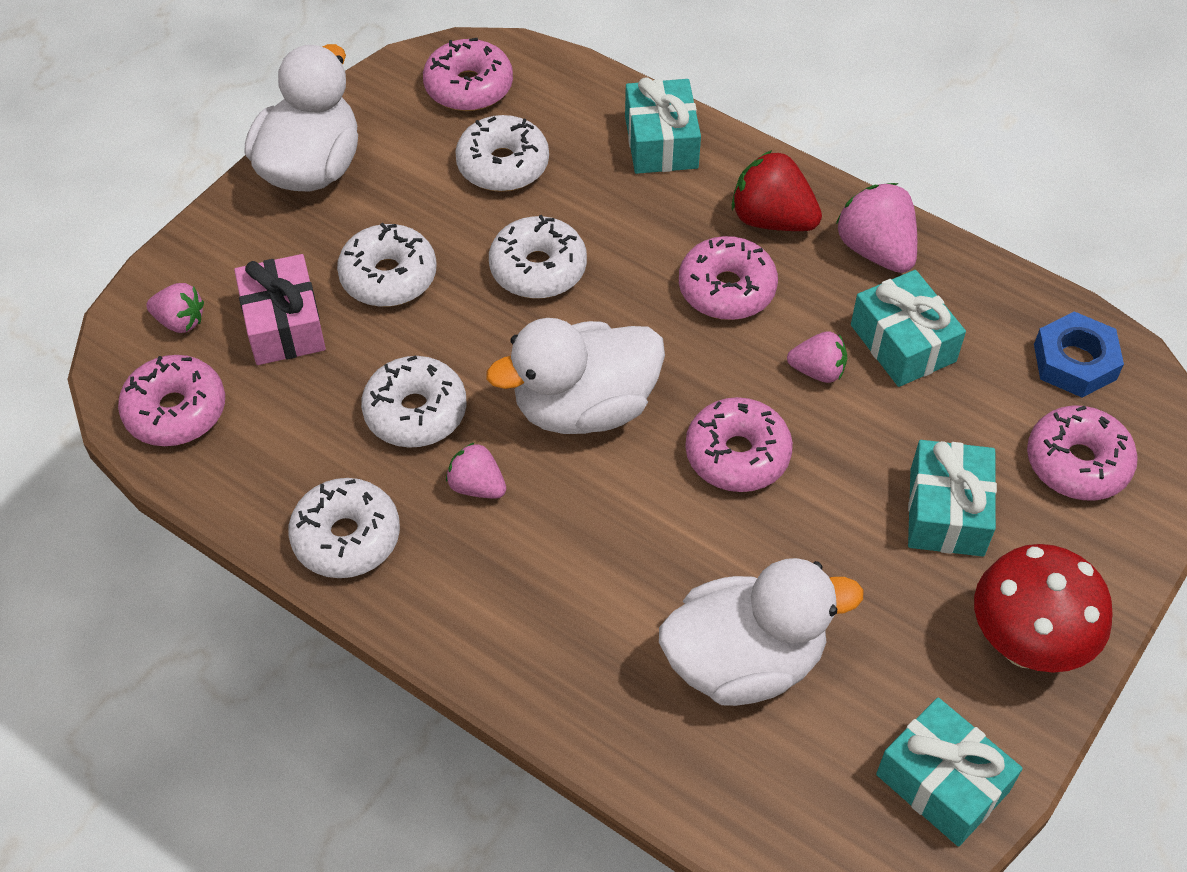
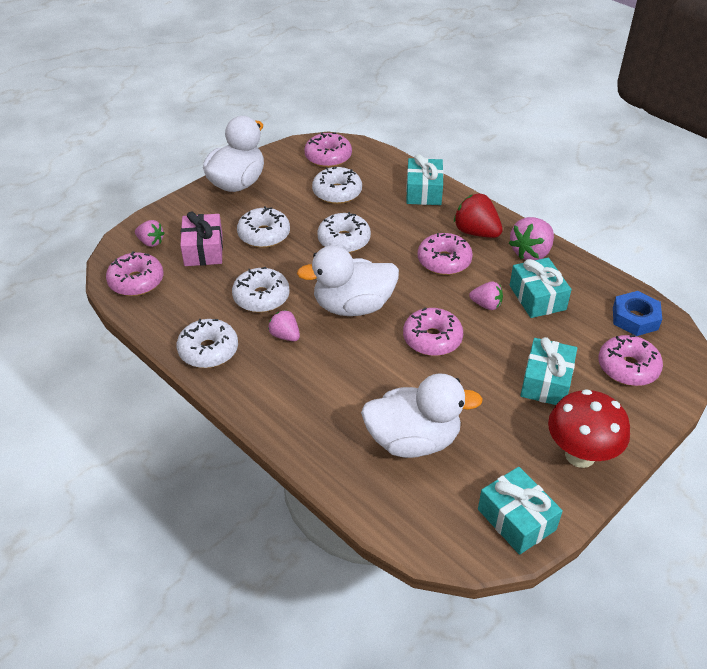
camera: 10 degrees right, 10 degrees down
pink strawberry [836,183,917,273] -> pink strawberry turned 120 degrees counterclockwise [509,217,554,260]

